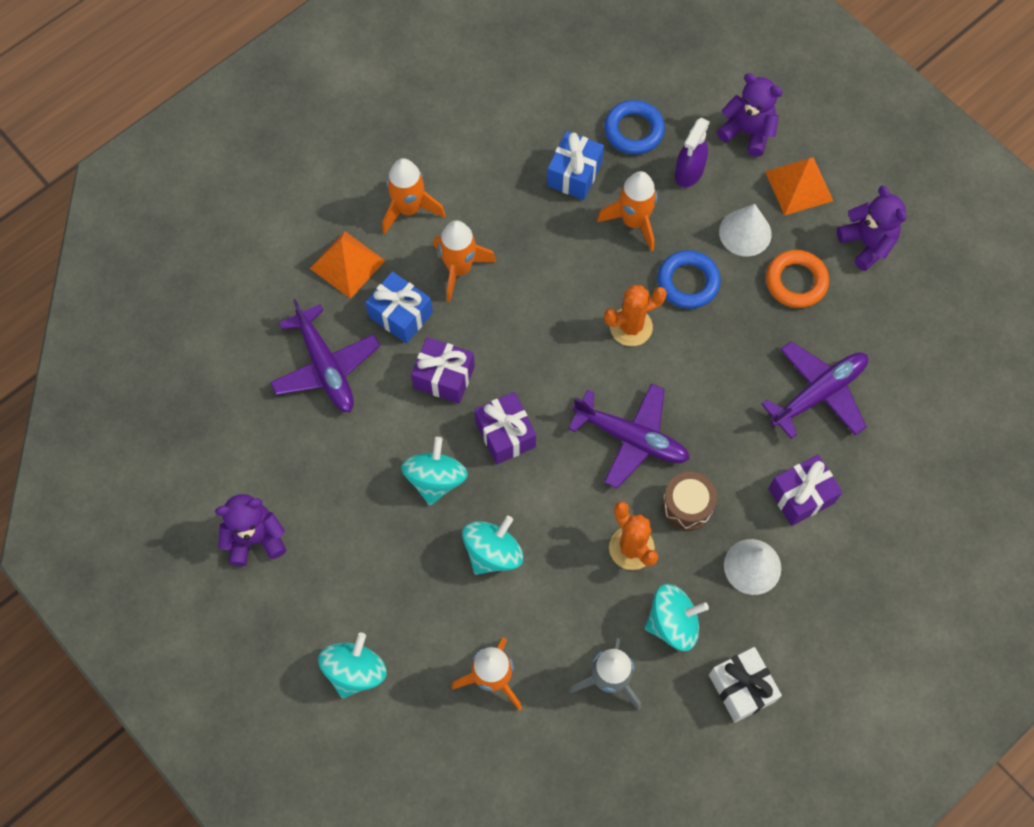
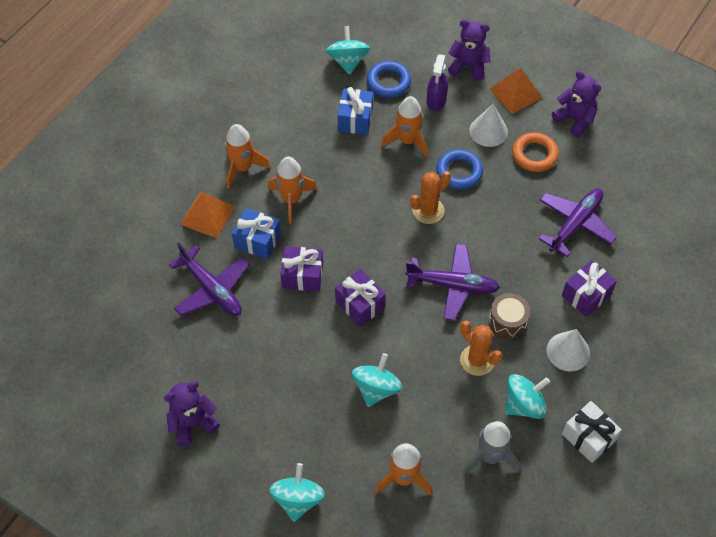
camera: 15 degrees left, 10 degrees down
turquoise spinning top [401,437,468,505] -> turquoise spinning top moved to [326,26,370,75]

